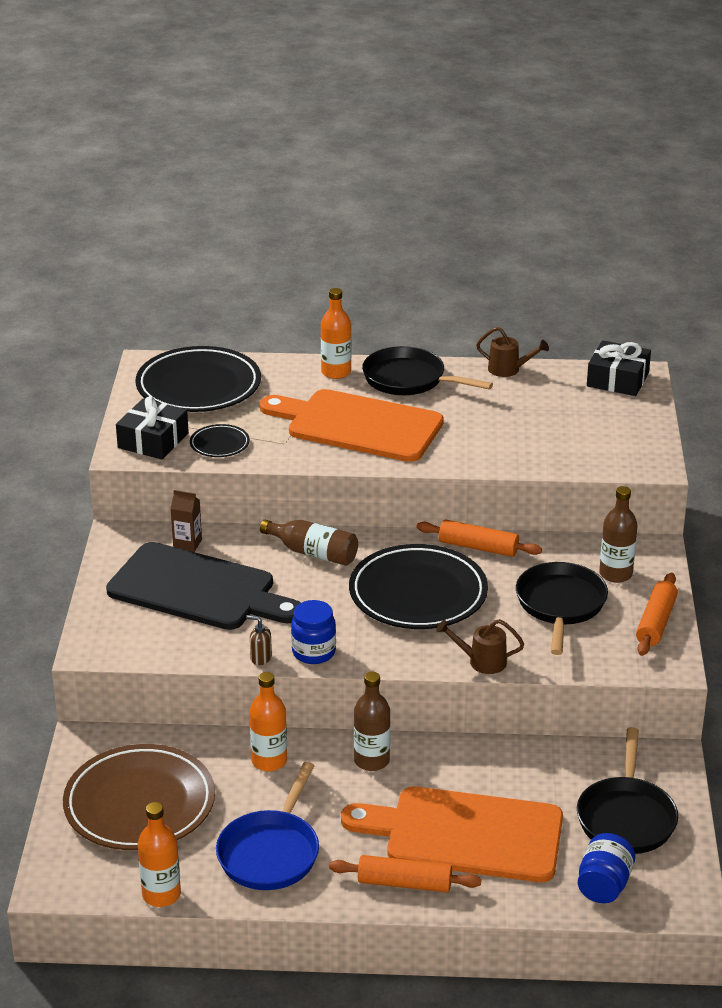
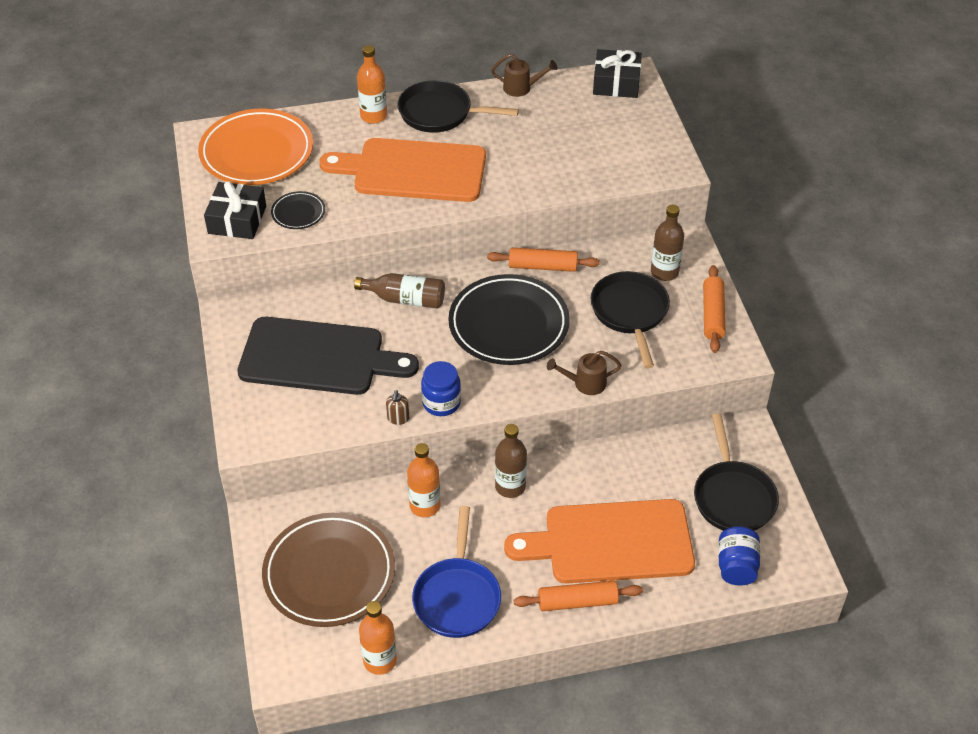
camera: 15 degrees left, 15 degrees up
black plate [136,346,261,412] -> orange plate [198,109,313,185]
brown carton [170,490,202,552] -> none
brown soap dispenser [246,615,272,665] -> brown soap dispenser turned 90 degrees counterclockwise [386,390,409,425]

